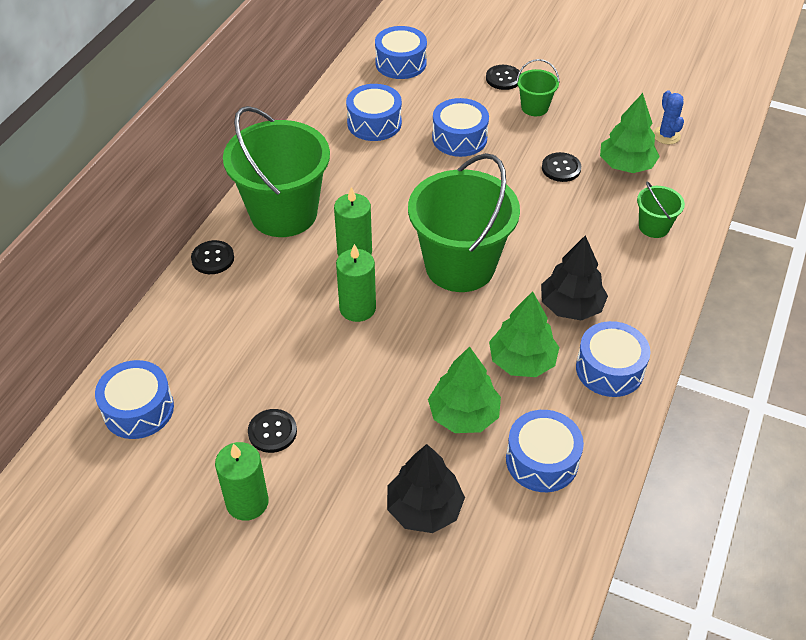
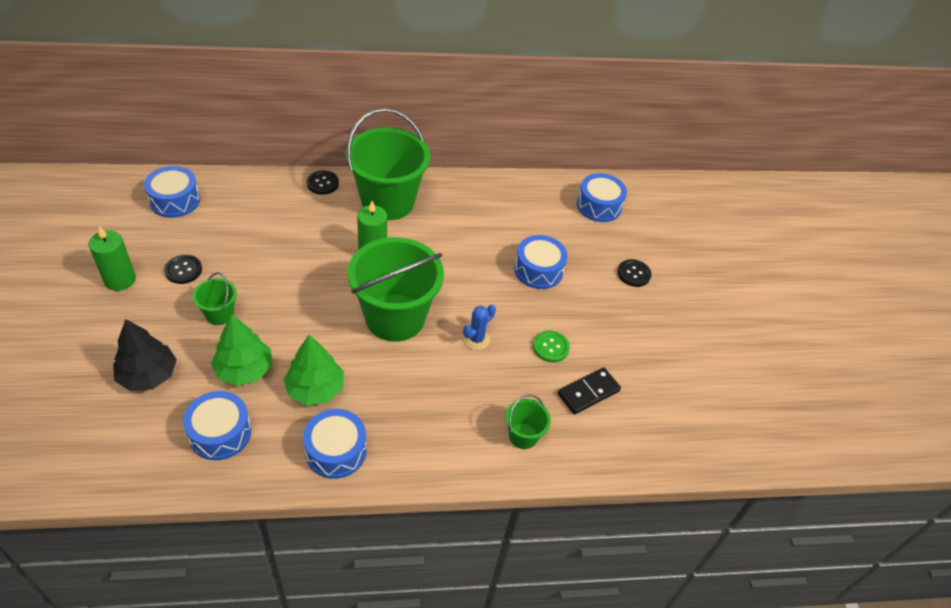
camera: 55 degrees right, 0 degrees up
green candle [336,244,376,322] -> none
blue drum [346,84,402,141] -> none
green bucket [516,59,560,116] -> green bucket moved to [193,272,237,325]
black tree [541,235,608,321] -> none
black button [542,152,581,182] -> green button [533,330,570,362]
green tree [600,93,660,173] -> black domino [558,368,621,414]
blue cactus [653,90,684,144] -> blue cactus moved to [463,305,496,350]

